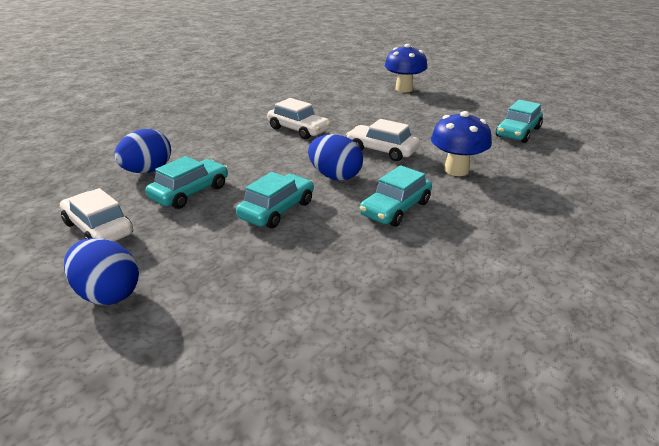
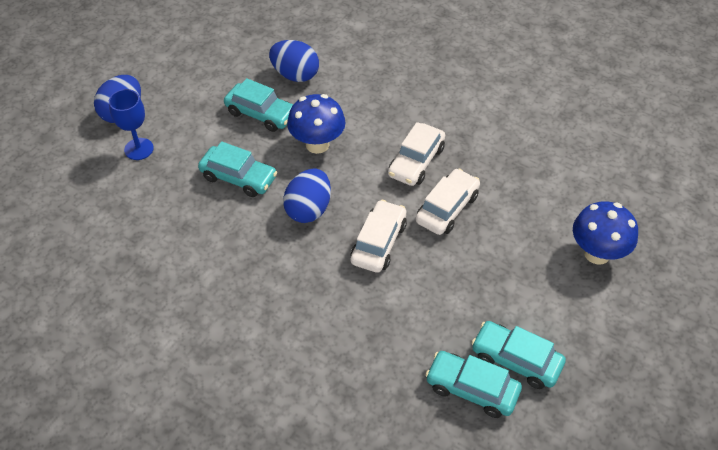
camera: 80 degrees right, 20 degrees up
white car [60,188,133,242] -> white car moved to [416,168,480,235]
turquoise car [360,165,432,227] -> turquoise car moved to [472,321,566,389]
blue mushroom [431,111,492,176] -> blue mushroom moved to [287,94,345,154]
none -> blue goblet [109,89,154,160]

